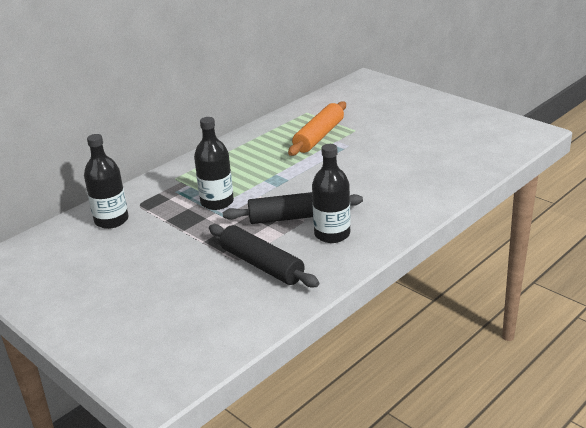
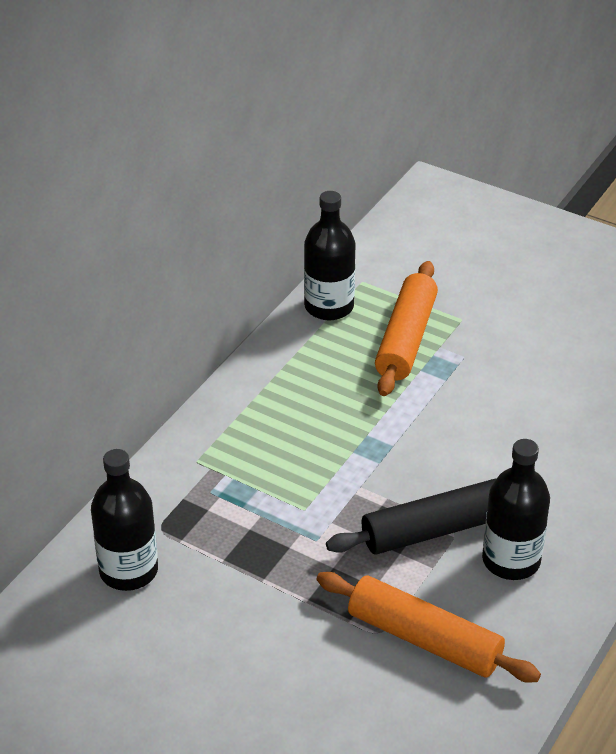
camera: 15 degrees left, 10 degrees up
black bottle [194,117,234,210] -> black bottle moved to [304,191,356,320]
black rolling pin [209,224,319,288] -> orange rolling pin [316,572,541,683]

